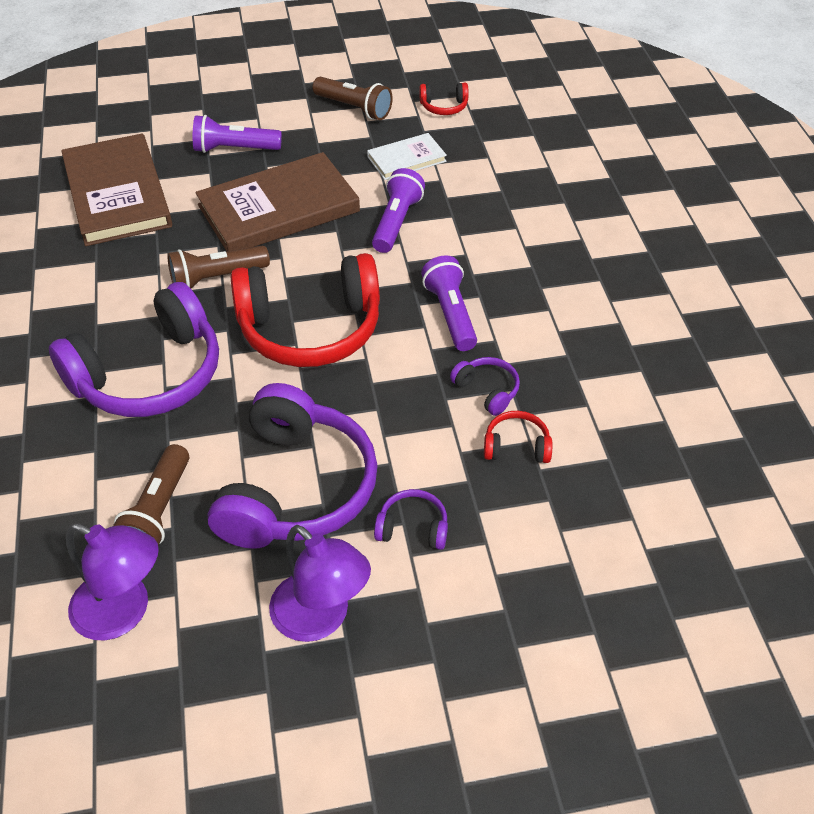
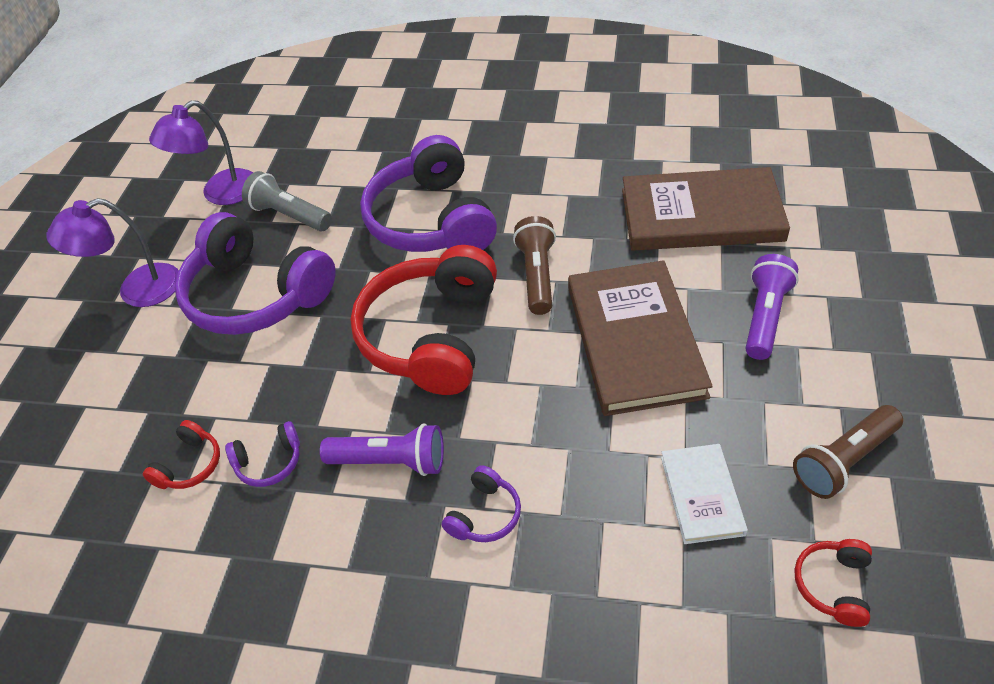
camera: 115 degrees right, 0 degrees up
brown flashlight [113,444,189,546] -> grey flashlight [242,171,332,231]
purple flashlight [372,168,425,253] -> none
purple headphones [374,489,448,550] -> purple headphones moved to [442,465,521,542]

